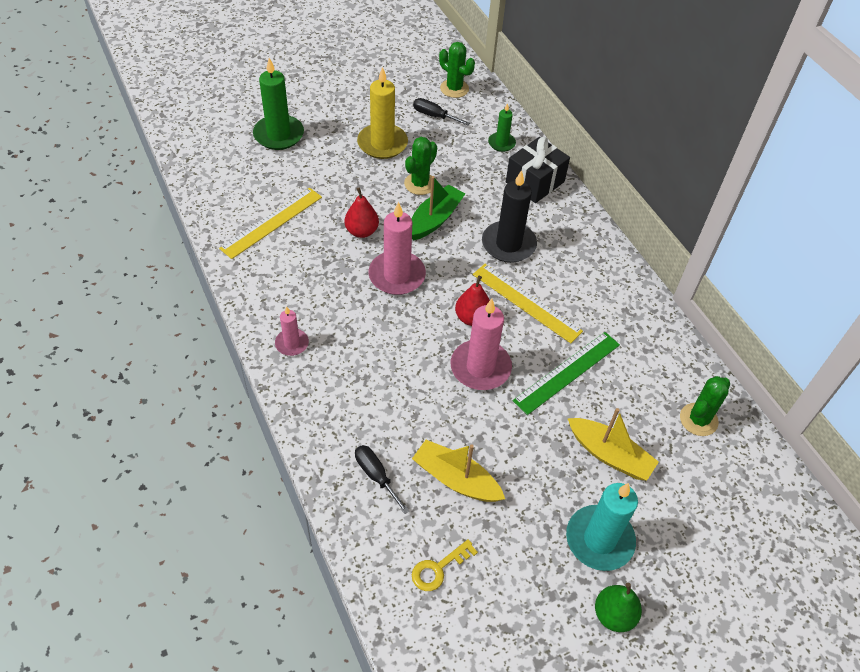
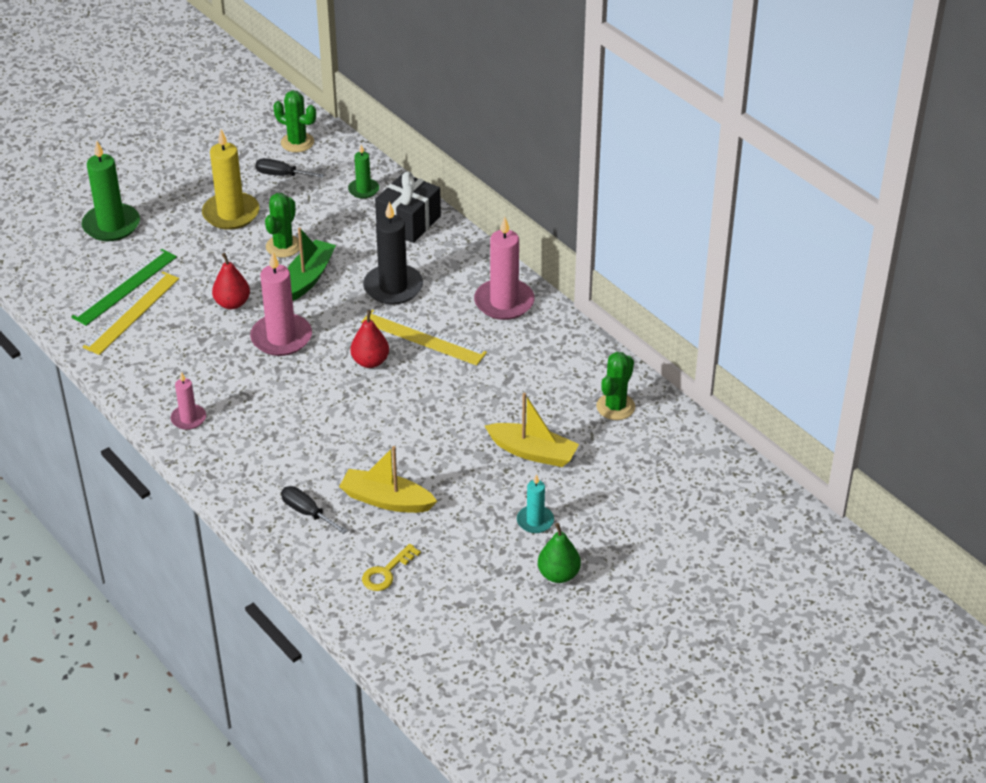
camera: 10 degrees left, 10 degrees down
pink candle [451,298,512,390] -> pink candle moved to [474,217,535,320]
green ruler [513,332,620,415] -> green ruler moved to [71,249,177,326]
turquoise candle [566,483,638,571] -> turquoise candle [517,474,554,533], size x0.55

